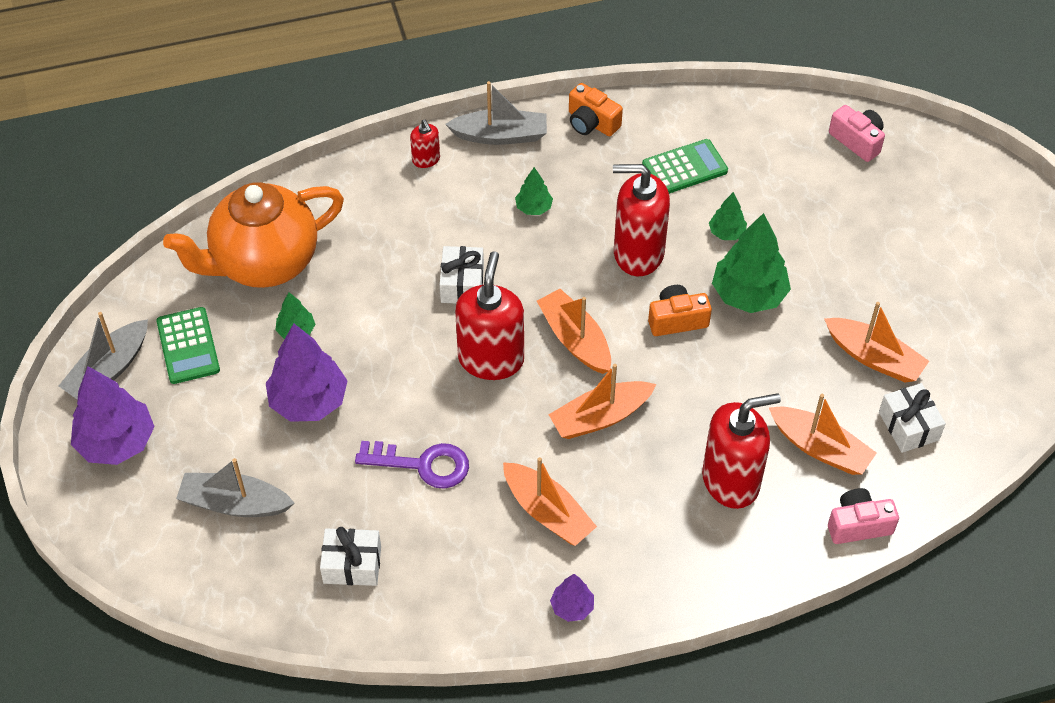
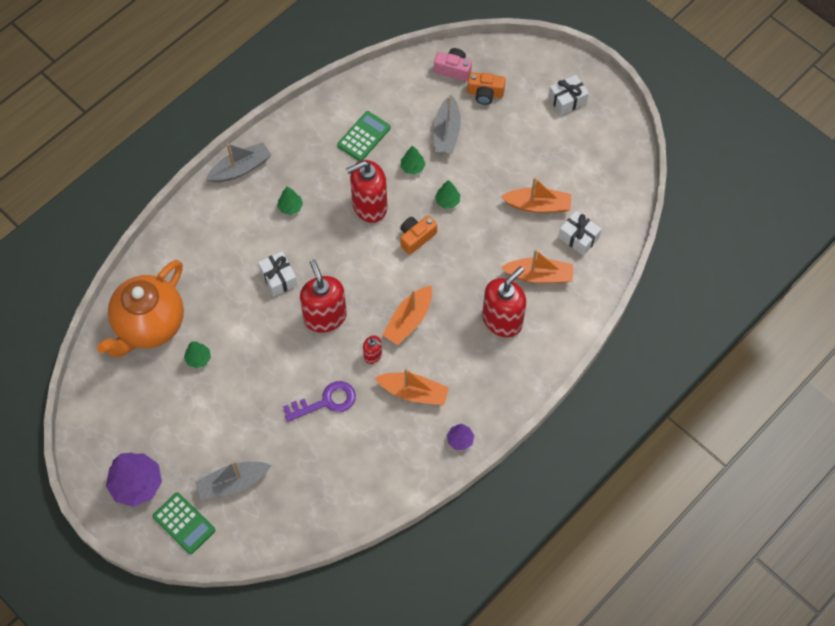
camera: 30 degrees left, 10 degrees up
grey boat [59,312,148,400] -> grey boat moved to [434,95,461,154]
green calculator [156,307,220,384] -> green calculator moved to [153,492,215,554]
purple tree [266,323,347,422] -> none
white gift [320,527,381,586] -> white gift moved to [548,75,589,115]
red soap dispenser [410,120,440,168] -> red soap dispenser moved to [363,336,382,364]
orange boat [537,289,611,374] -> none
orange camera [569,83,623,136] -> orange camera moved to [467,72,506,105]
green tree [712,213,791,313] -> green tree [435,180,460,209], size x0.50
pink camera [828,488,899,544] -> none

